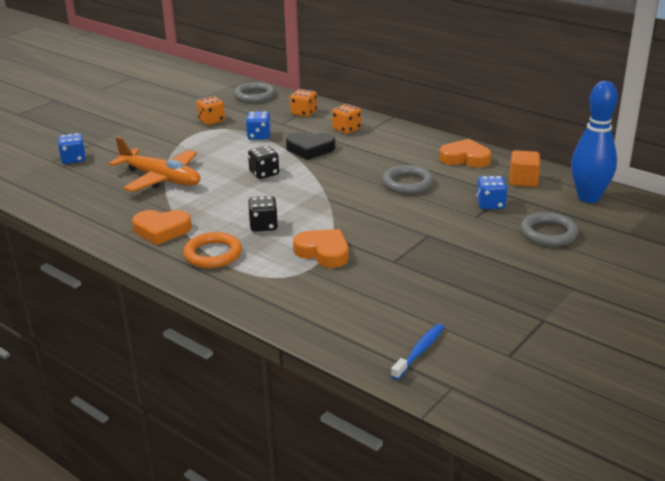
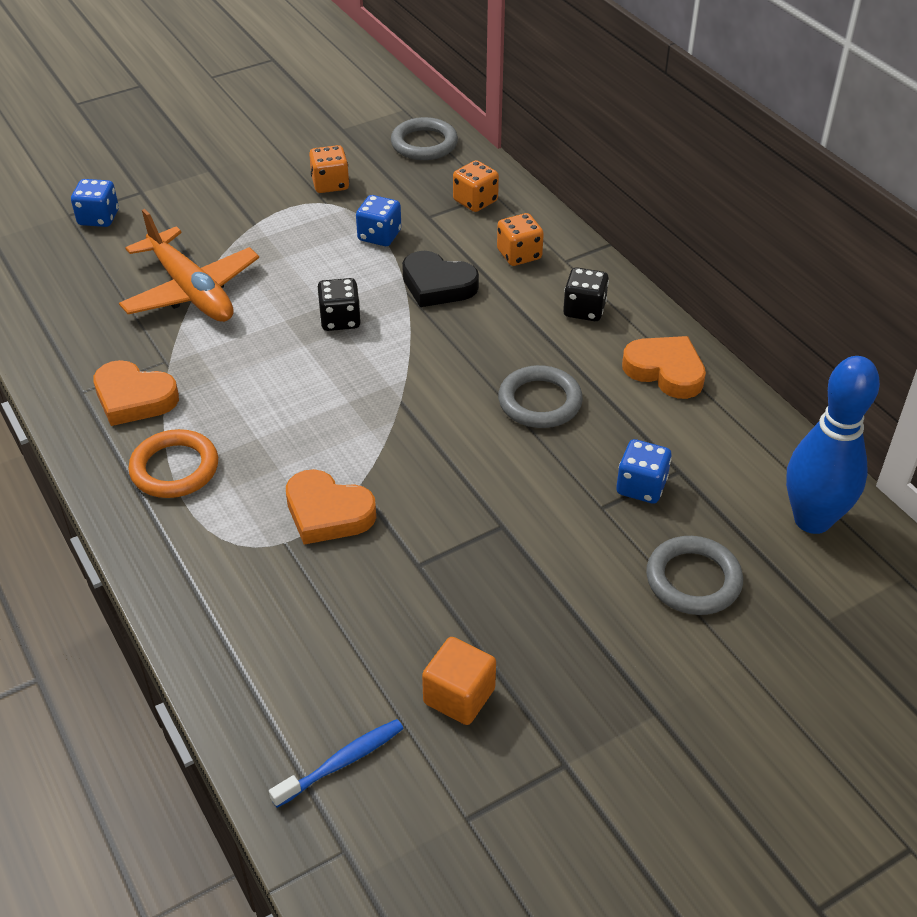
camera: 20 degrees right, 15 degrees up
black dice [248,196,278,232] -> black dice moved to [563,267,609,321]
orange heart [293,229,349,268] -> orange heart turned 150 degrees clockwise [286,469,376,545]
orange cube [509,150,540,187] -> orange cube moved to [422,637,496,725]

